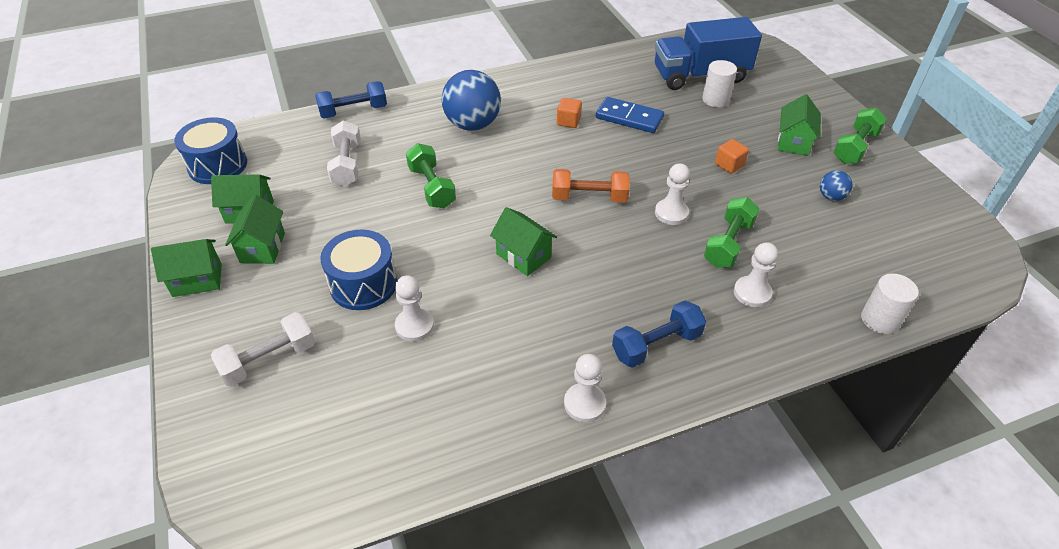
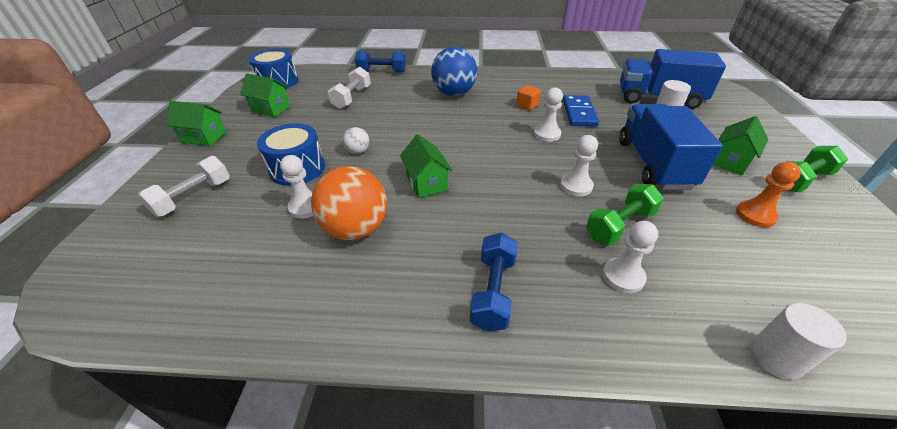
camera: 25 degrees right, 5 degrees down
white dumbbell [211,312,315,387] -> white dumbbell turned 45 degrees counterclockwise [138,156,230,217]
green house [225,195,285,264] -> none
green dumbbell [406,143,456,208] -> none
orange dumbbell [552,169,630,203] -> none
white pawn [564,354,606,422] -> white pawn moved to [534,87,563,142]
blue domino [596,97,664,133] -> blue domino turned 45 degrees clockwise [563,95,599,127]
blue dumbbell [612,301,706,368] -> blue dumbbell turned 75 degrees counterclockwise [470,232,518,331]
orange cube [715,139,749,174] -> blue truck [619,104,723,190]
blue ball [820,170,853,201] -> orange pawn [736,162,801,228]
none -> orange ball [311,166,387,240]
none -> white ball [343,127,369,154]

